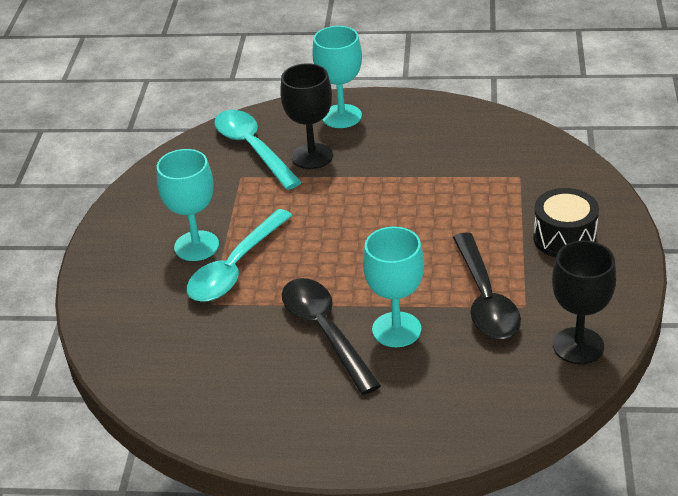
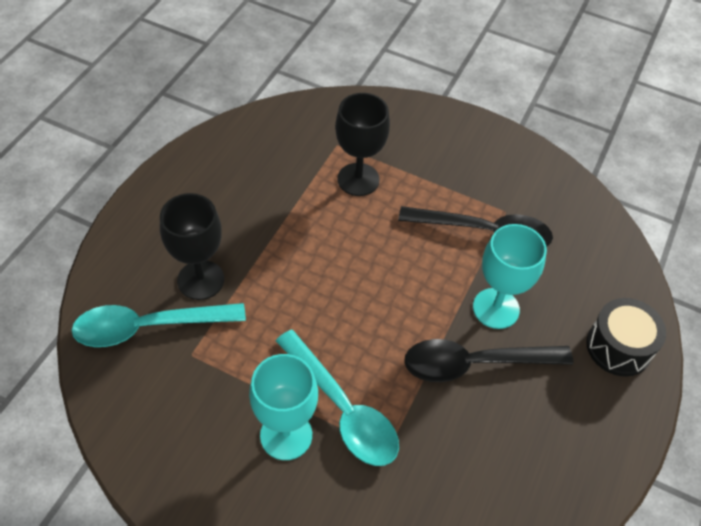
camera: 75 degrees left, 15 degrees up
turquoise goblet [312,26,362,128] -> none
black drum [533,188,599,258] -> black drum moved to [586,298,666,377]
black goblet [552,240,616,364] -> black goblet moved to [335,93,390,196]

